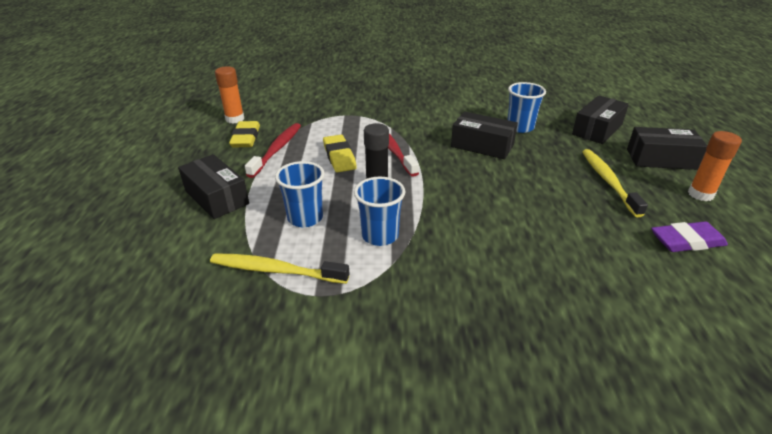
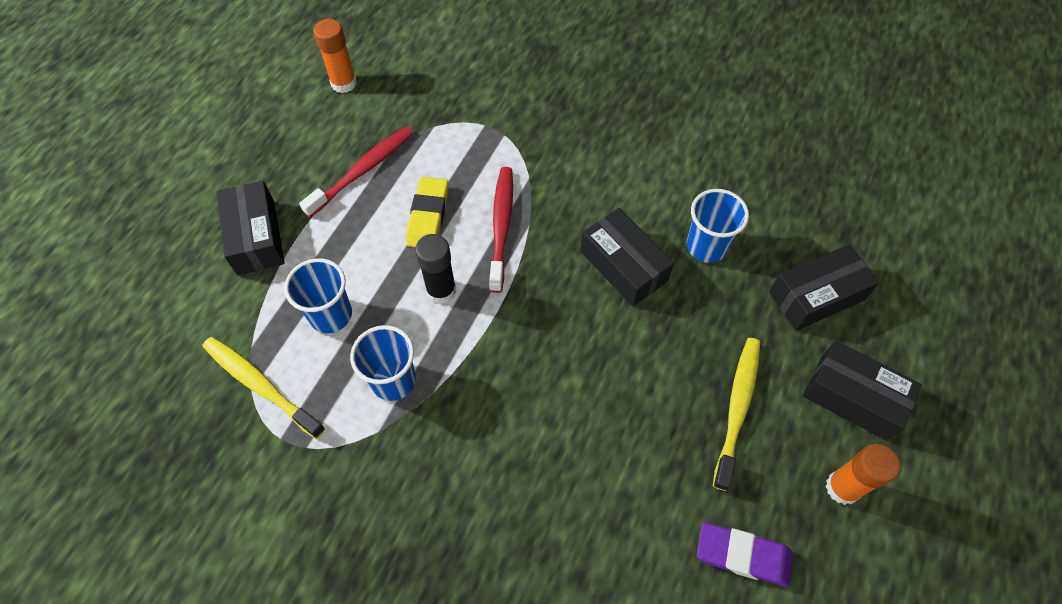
camera: 25 degrees right, 25 degrees up
yellow eraser [229,121,260,147] -> none

